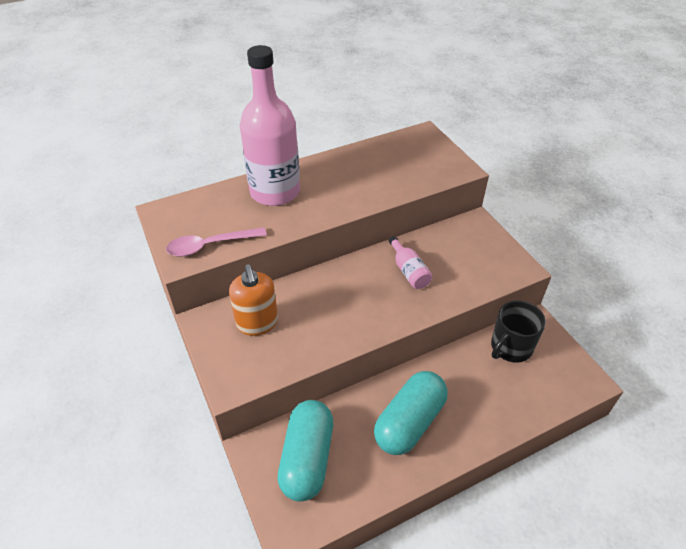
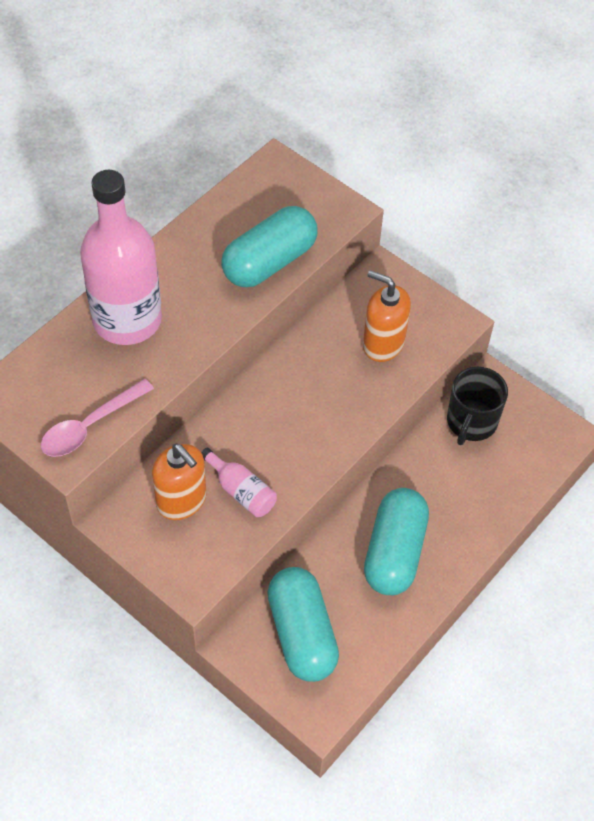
camera: 25 degrees left, 10 degrees up
pink bottle [389,236,432,289] -> pink bottle moved to [201,447,277,517]
none -> turquoise capsule [221,206,318,287]
none -> orange soap dispenser [363,270,411,362]

